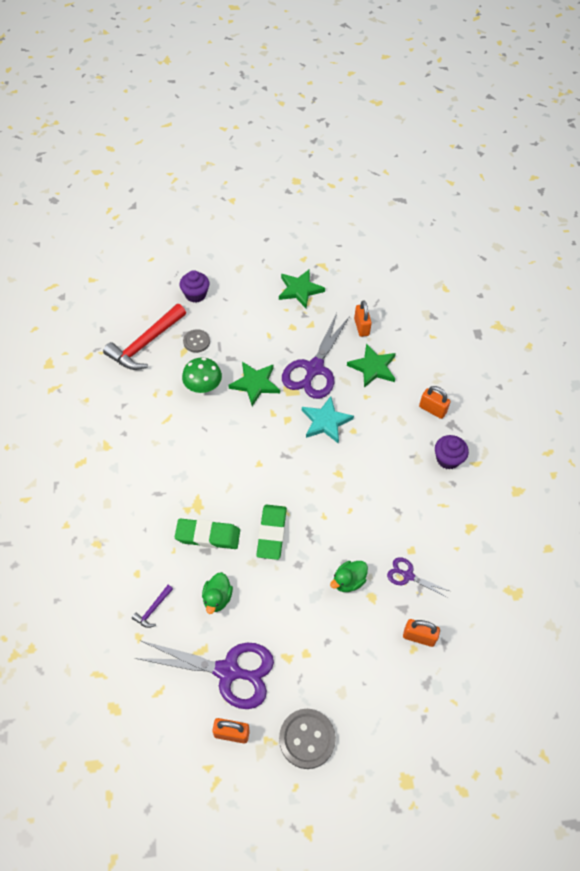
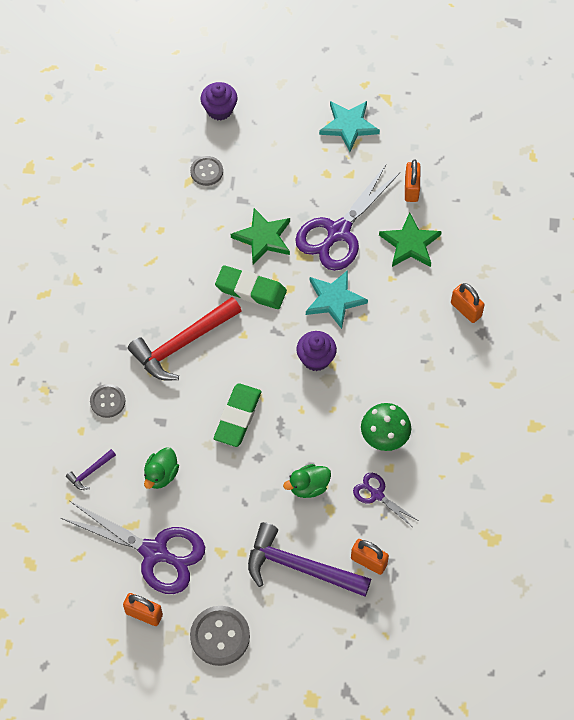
camera: 15 degrees right, 5 degrees up
red hammer [103,304,186,370] -> red hammer moved to [128,297,242,381]
green eraser [175,518,240,549] -> green eraser moved to [215,265,287,309]
green mushroom [182,358,222,393] -> green mushroom moved to [361,403,411,451]
green star [279,269,325,308] -> turquoise star [319,101,380,152]
purple cupcake [435,435,469,469] -> purple cupcake moved to [296,331,337,371]
none -> grey button [90,384,125,418]
none -> purple hammer [248,522,371,597]

